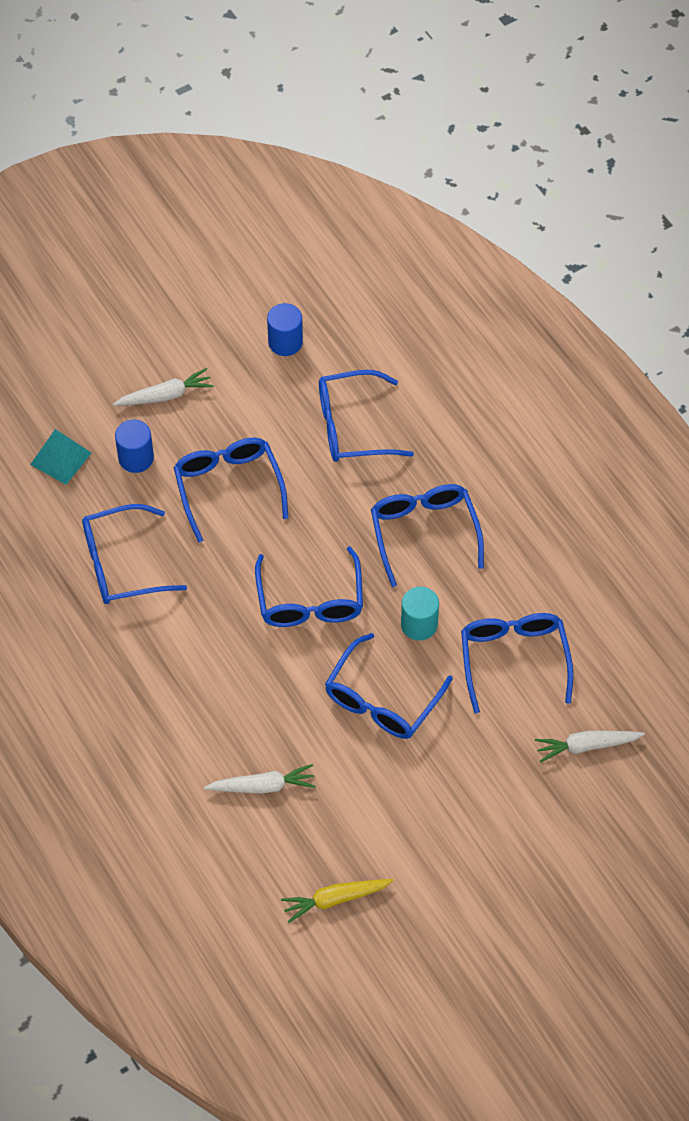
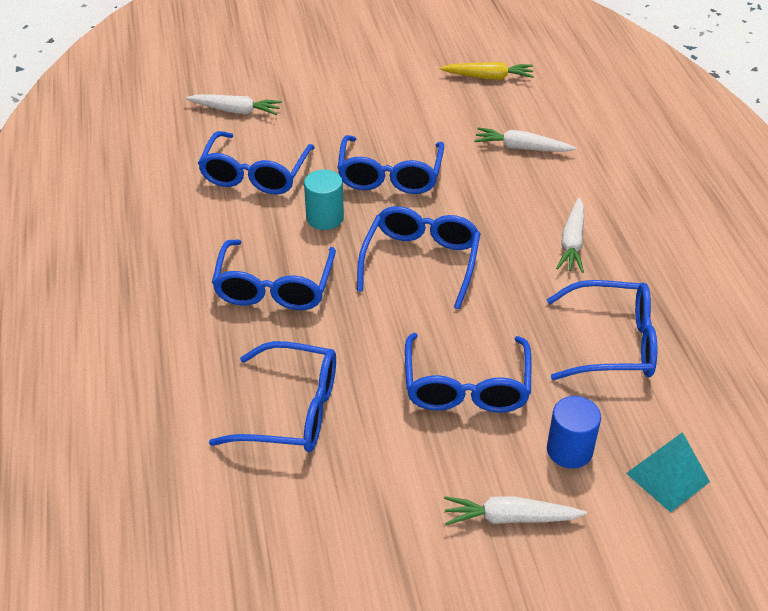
camera: 160 degrees left, 15 degrees down
blue cylinder [267,303,303,356] -> none
blue glasses [325,633,453,739] -> blue glasses turned 135 degrees clockwise [337,135,444,194]
none -> white carrot [556,198,584,273]

